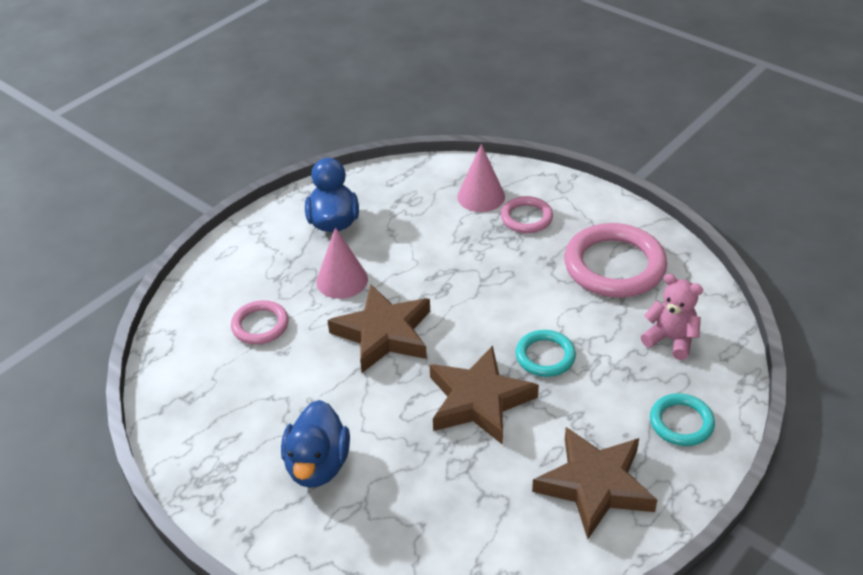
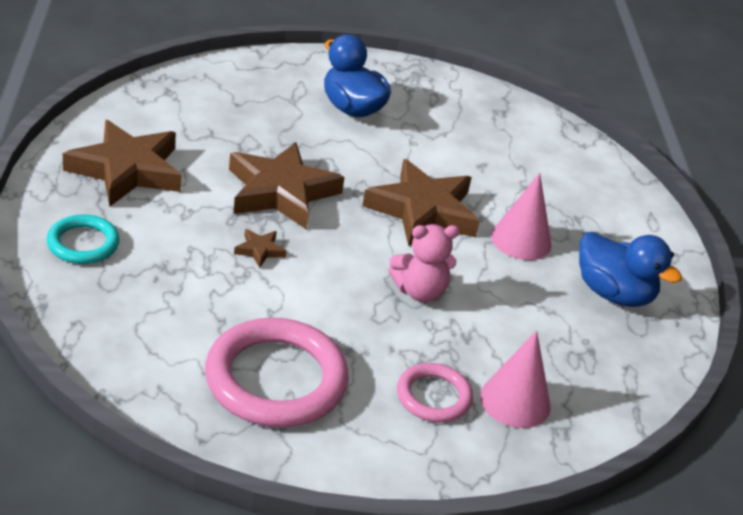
camera: 130 degrees right, 5 degrees down
pink ring [231,300,289,344] -> none
turquoise ring [516,330,576,377] -> brown star [234,229,286,268]
pink teddy bear [641,274,703,360] -> pink teddy bear moved to [388,224,460,302]

